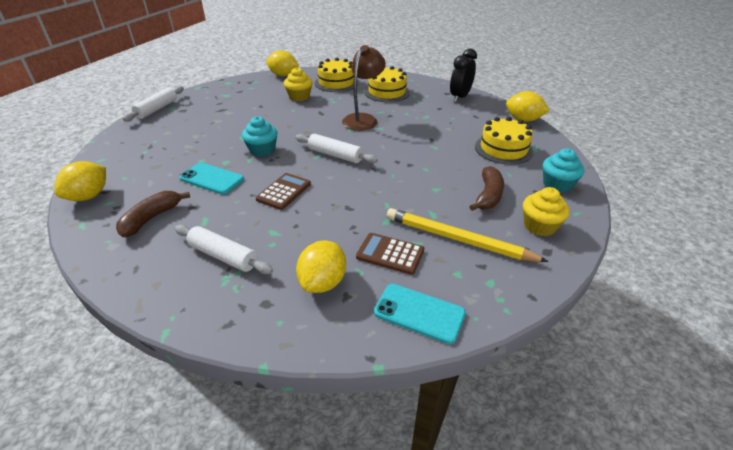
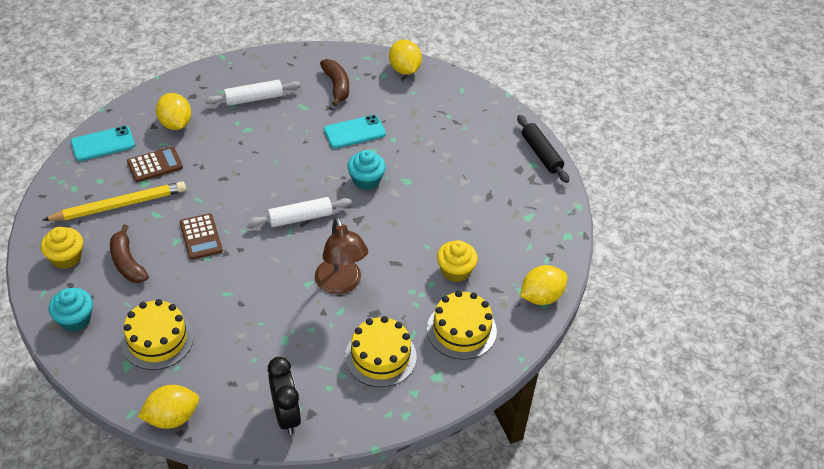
camera: 130 degrees right, 10 degrees up
white rolling pin [123,86,184,122] -> black rolling pin [517,115,569,183]
brown calculator [256,173,311,210] -> brown calculator moved to [180,213,223,260]

